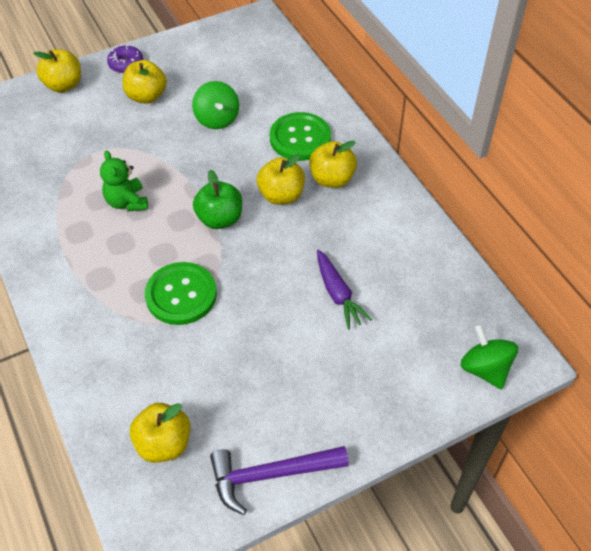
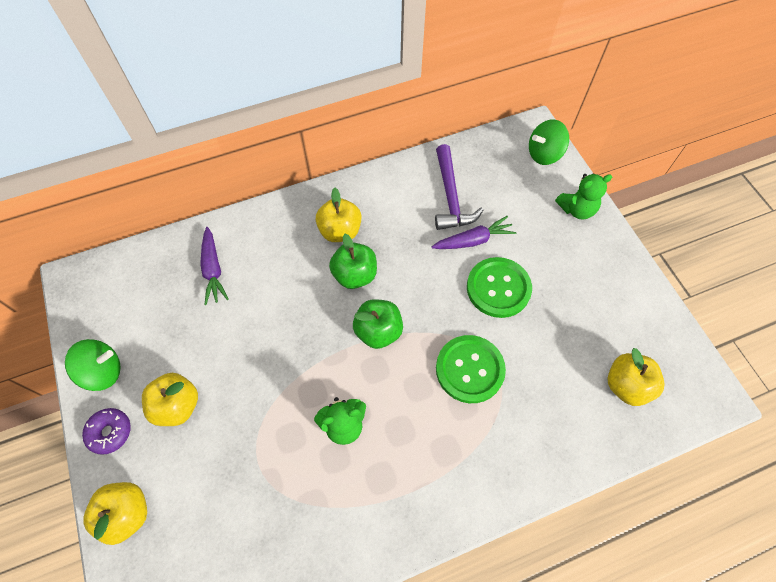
camera: 85 degrees left, 10 degrees up
green spinning top [192,81,239,129] -> green spinning top moved to [65,339,121,391]
purple hammer [210,446,349,515] -> purple hammer moved to [435,144,483,230]
yellow apple [257,154,305,205] -> green apple [329,234,377,289]
green button [270,112,331,161] -> green button moved to [467,257,532,318]
none -> purple carrot [200,227,229,305]
none -> green teddy bear [555,174,612,220]

